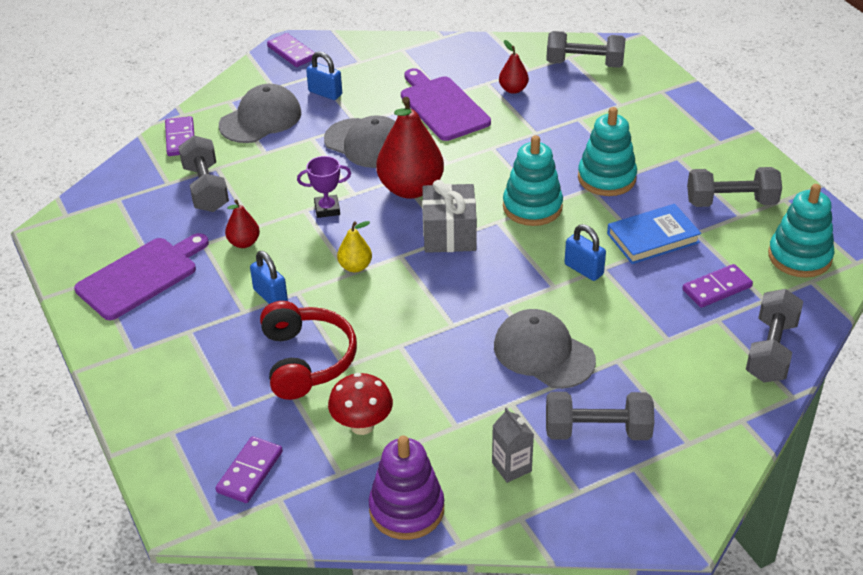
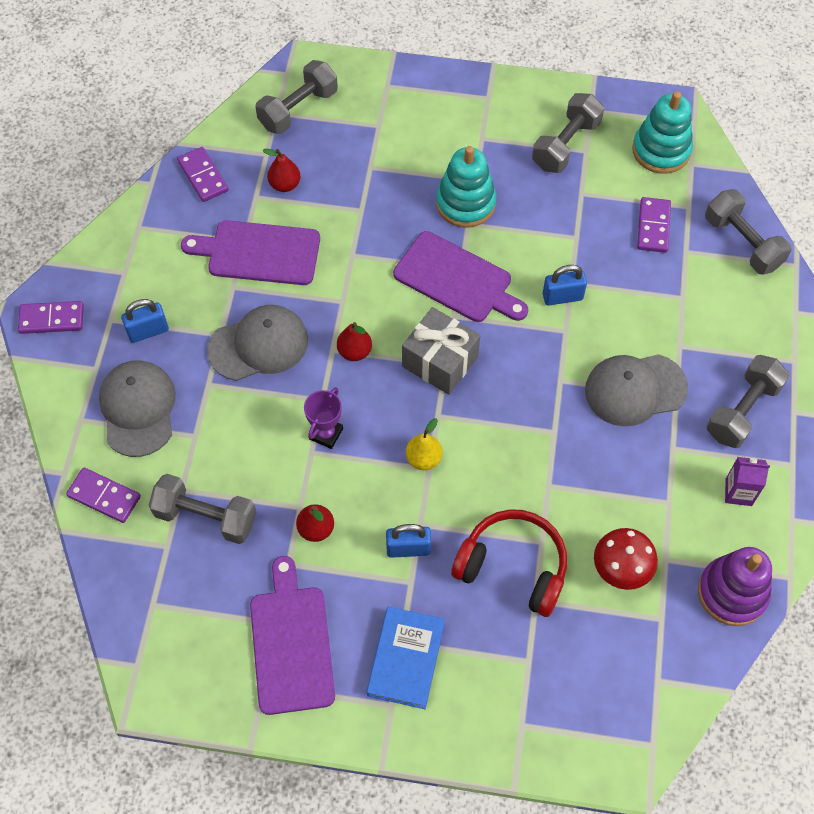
camera: 55 degrees left, 20 degrees up
purple domino [216,436,283,503] -> purple domino moved to [177,147,229,202]
red pear [376,97,444,199] -> red pear [337,322,372,361], size x0.49
grey carton [492,407,534,483] -> purple carton [725,457,770,506]
turquoise stacking toy [503,135,563,226] -> purple cutting board [393,231,528,322]
blue book [607,204,701,264] -> blue book moved to [367,606,445,709]

